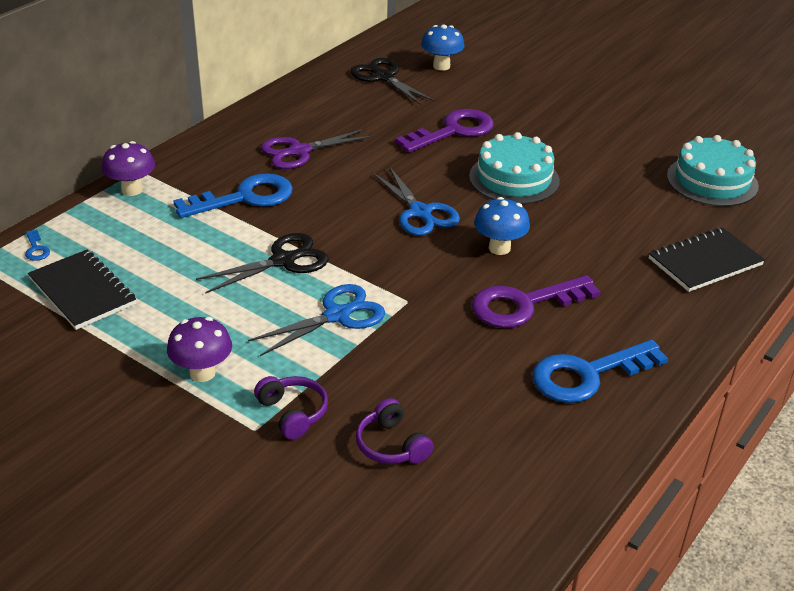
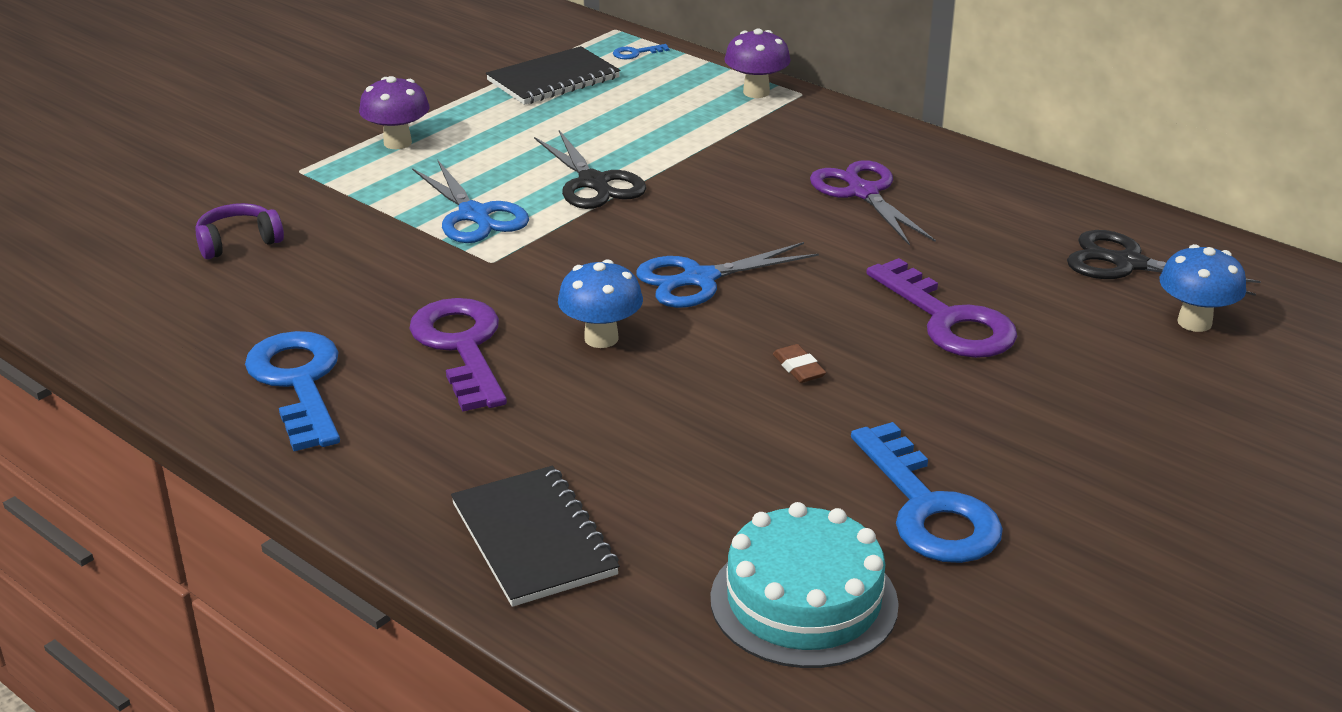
camera: 95 degrees right, 5 degrees down
blue key [173,173,293,218] -> blue key moved to [851,422,1003,563]
purple headphones [254,376,328,439] -> none
black scissors [350,58,435,106] -> black scissors turned 120 degrees counterclockwise [1067,230,1261,296]
turquoise cake [469,132,560,204] -> brown eraser [773,344,826,383]

